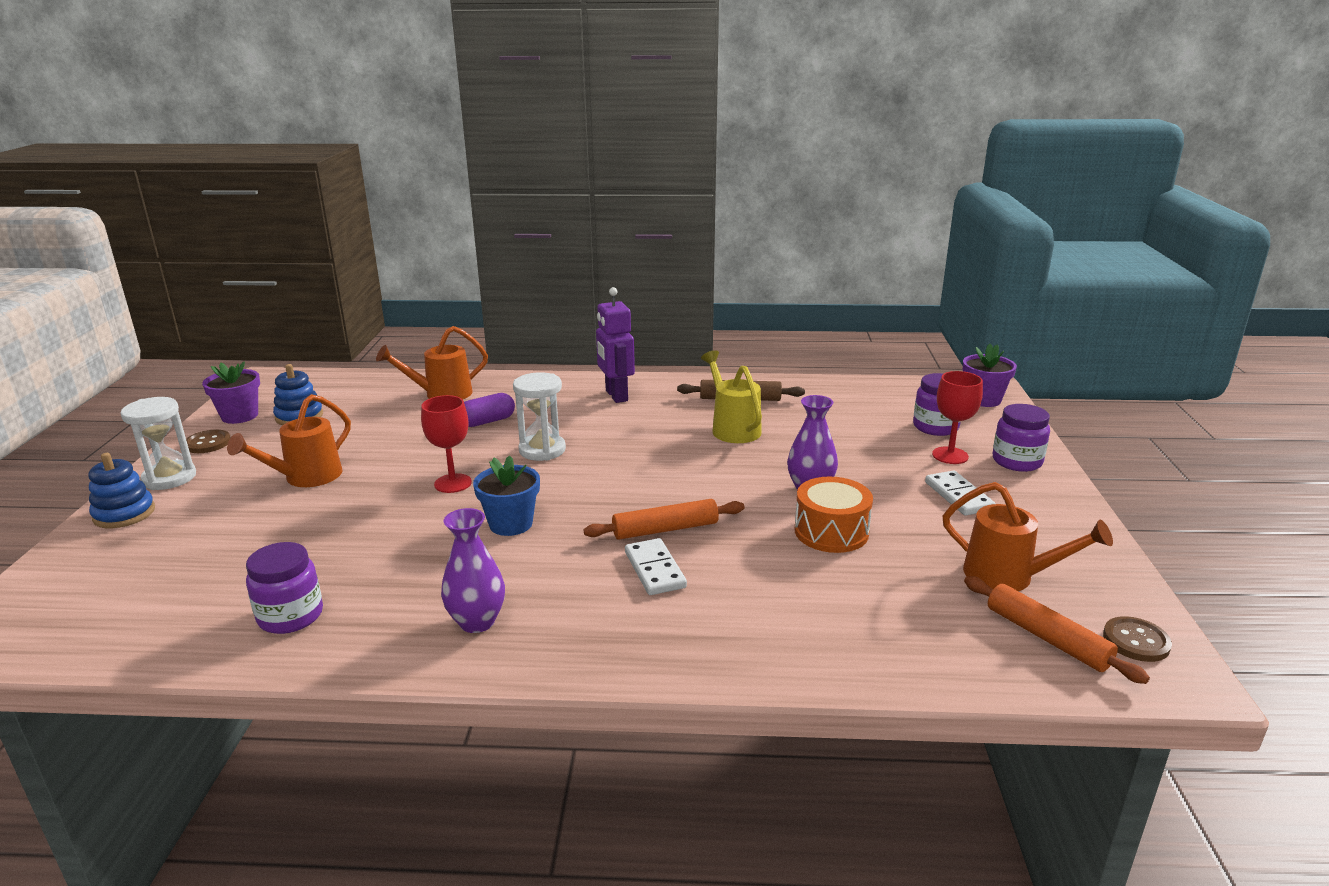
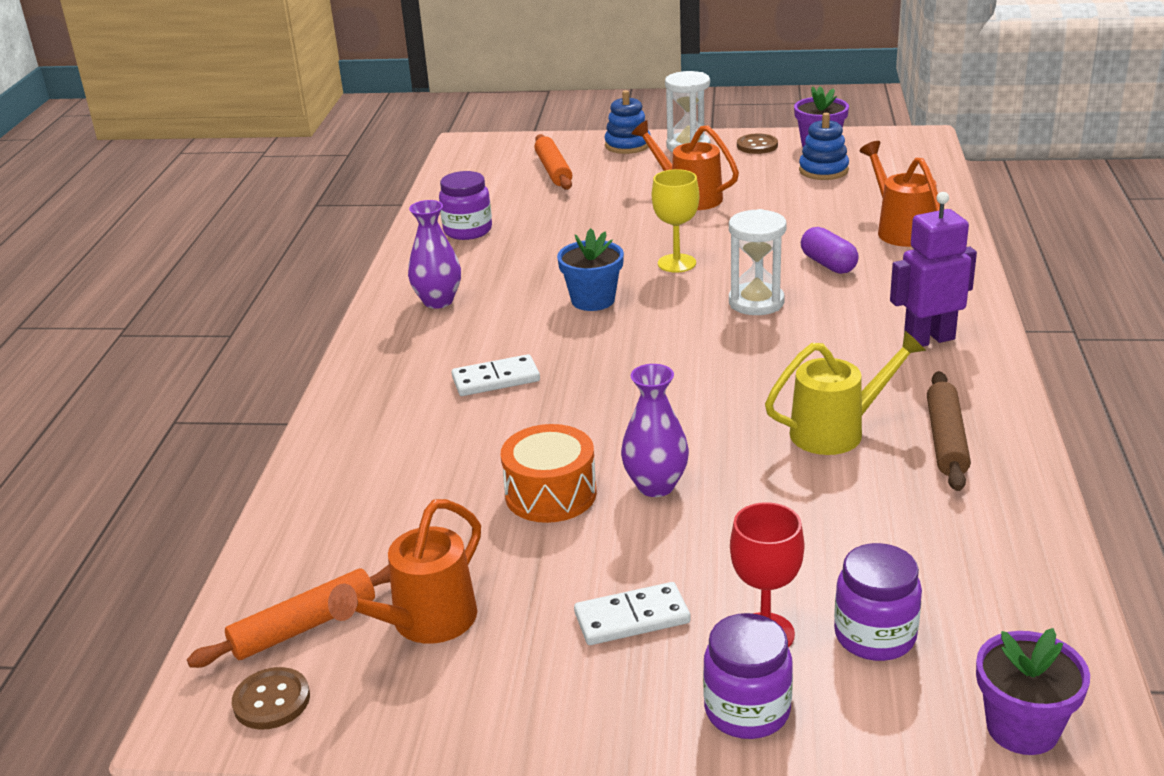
camera: 95 degrees right, 5 degrees up
red goblet [421,395,472,493] -> yellow goblet [652,169,699,273]
orange rolling pin [584,499,744,540] -> orange rolling pin moved to [534,134,572,190]

